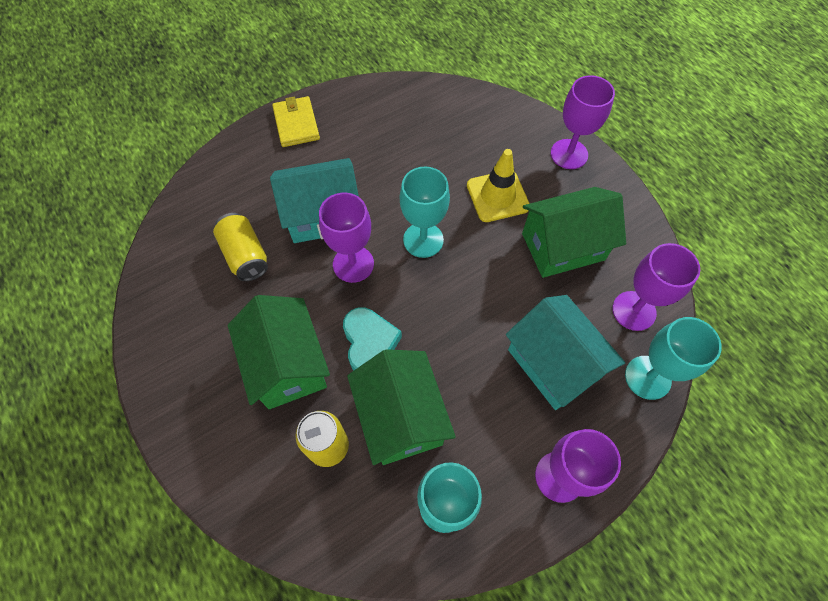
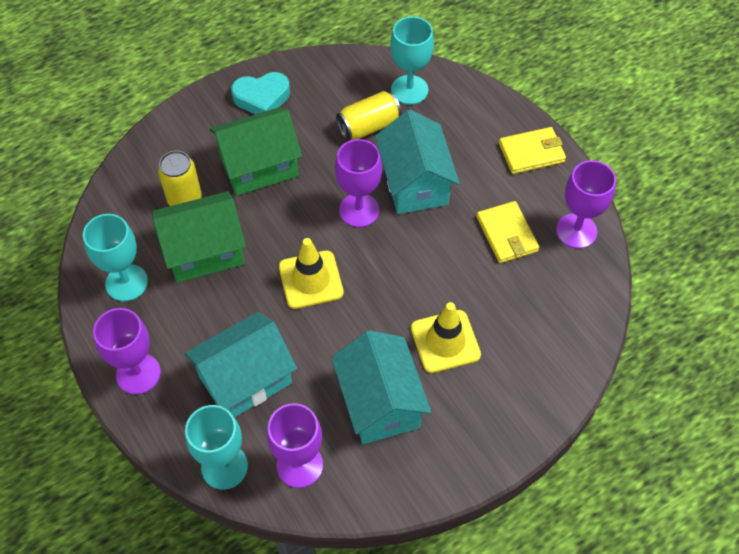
camera: 90 degrees right, 5 degrees down
turquoise heart [343,307,402,371] -> turquoise heart moved to [231,72,290,114]
turquoise goblet [400,167,450,258] -> turquoise goblet moved to [390,16,434,105]
green house [522,187,626,278] -> turquoise house [331,330,431,444]
purple goblet [551,75,615,169] -> purple goblet moved to [556,160,616,249]
none -> yellow traffic cone [279,238,344,309]
none -> yellow wallet [477,201,539,263]

